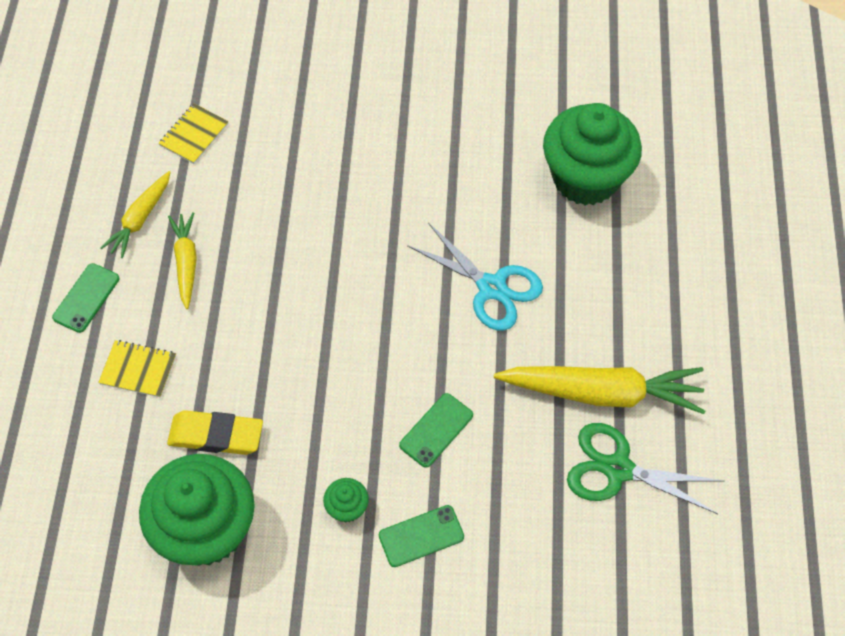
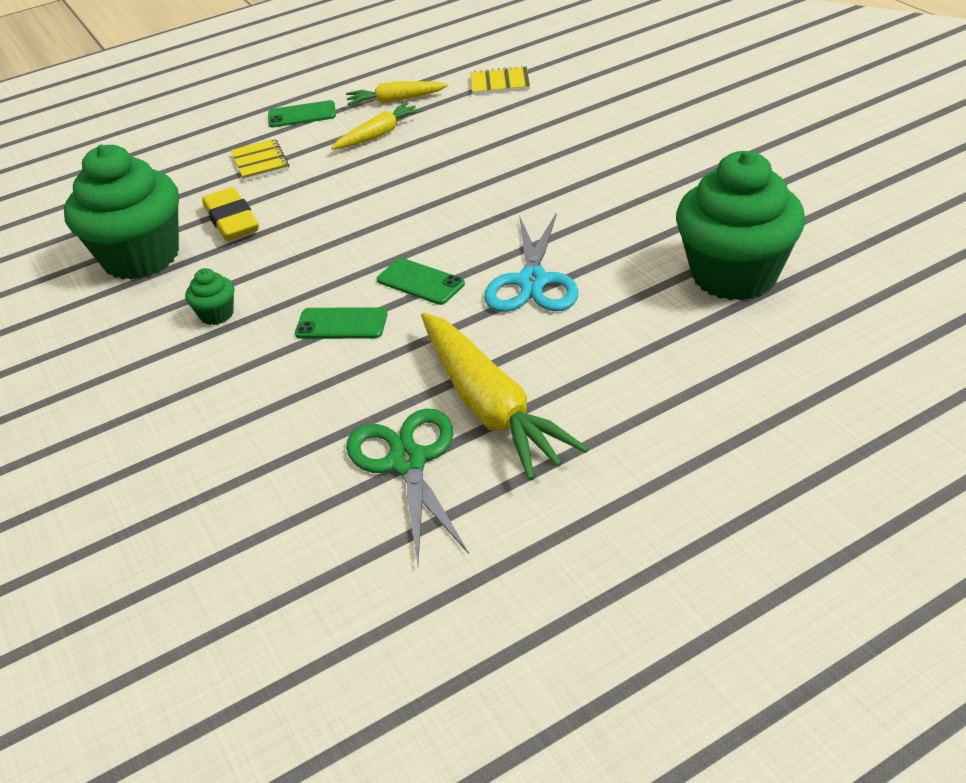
camera: 60 degrees right, 20 degrees down
green phone [379,505,464,567] -> green phone moved to [377,258,465,305]

